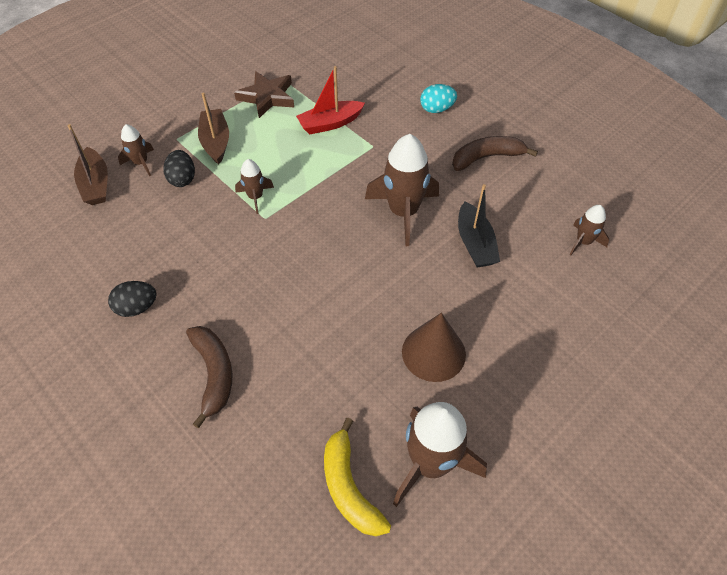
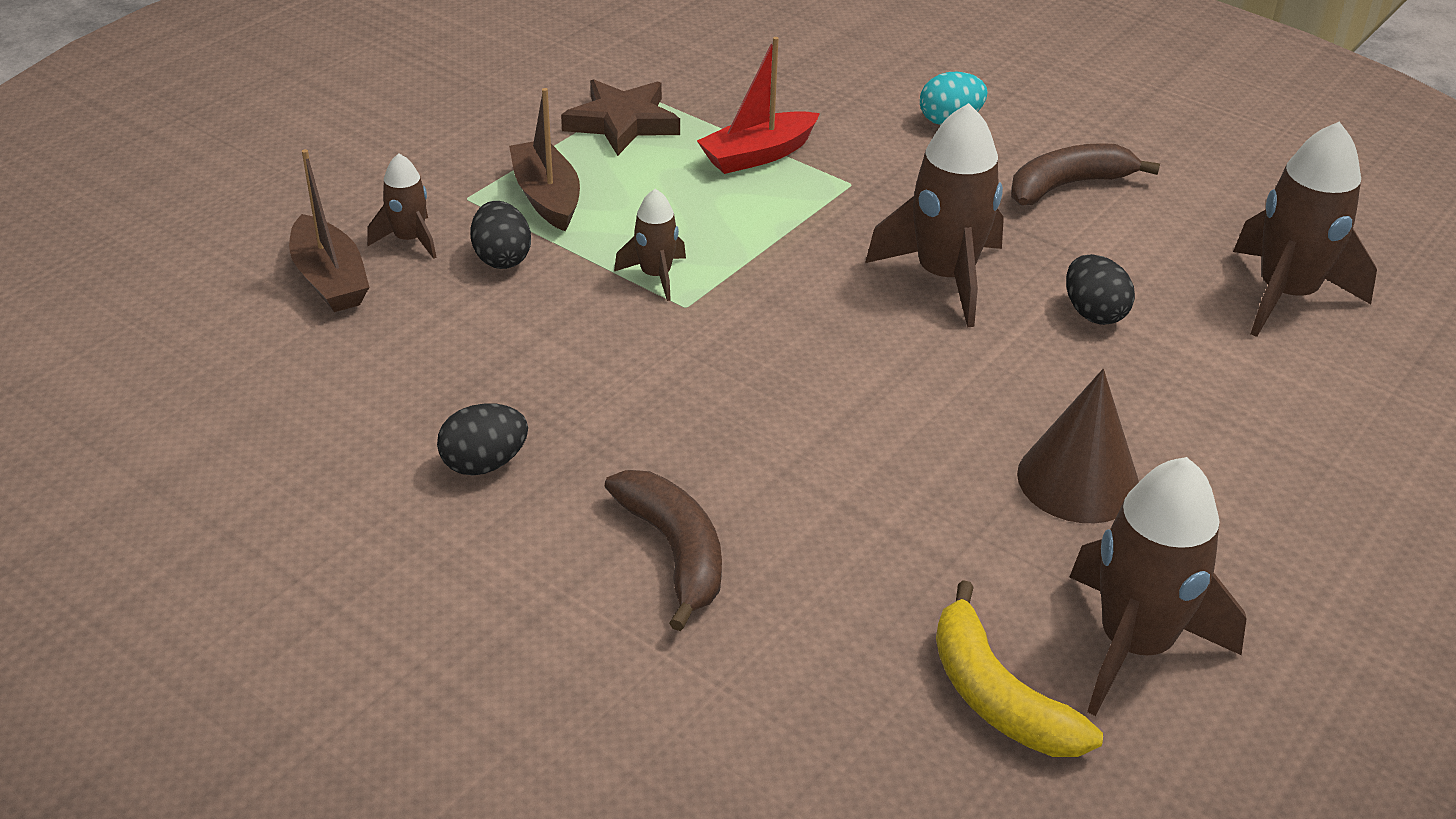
camera: 10 degrees left, 15 degrees down
black boat [458,184,500,268] -> black egg [1066,254,1135,325]
brown rocket [569,205,609,255] -> brown rocket [1233,122,1377,337], size x1.92

